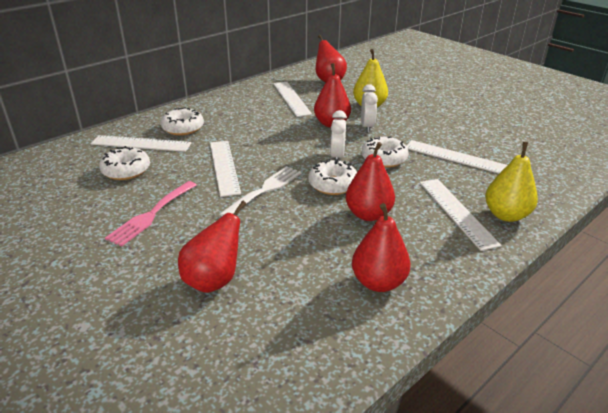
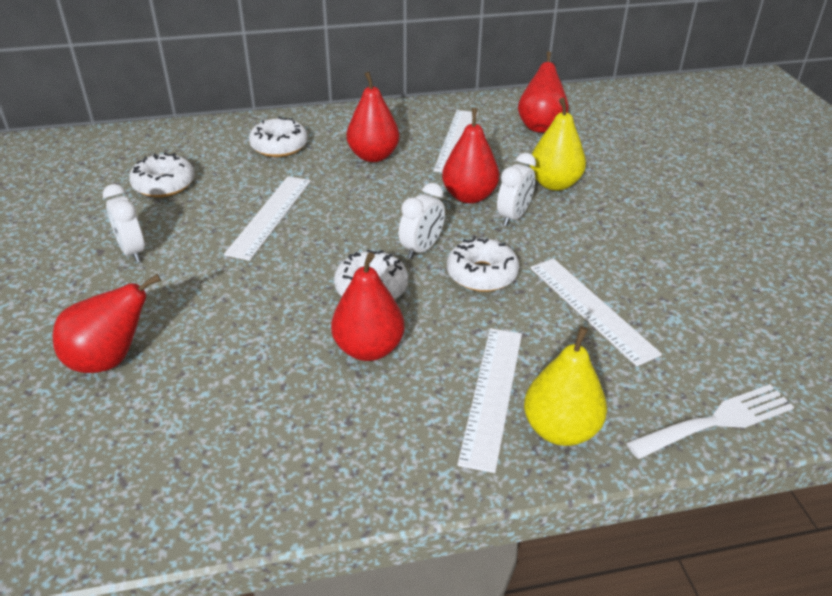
camera: 30 degrees right, 5 degrees up
white ruler [91,135,191,152] -> none
pink fork [105,181,196,247] -> white clock [103,184,145,262]
white fork [220,166,301,216] -> white fork moved to [626,384,794,459]
red pear [352,203,411,292] -> red pear moved to [347,72,400,162]

